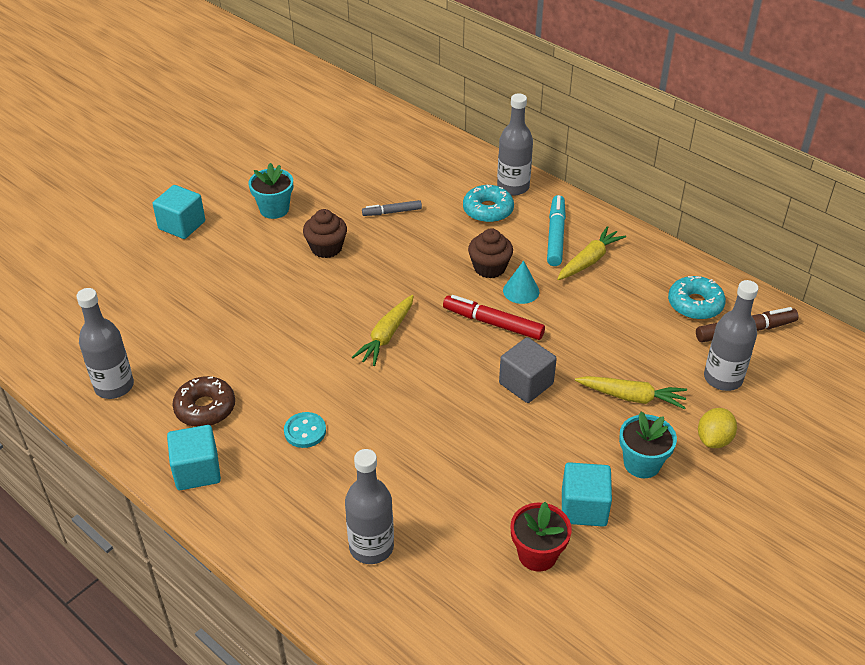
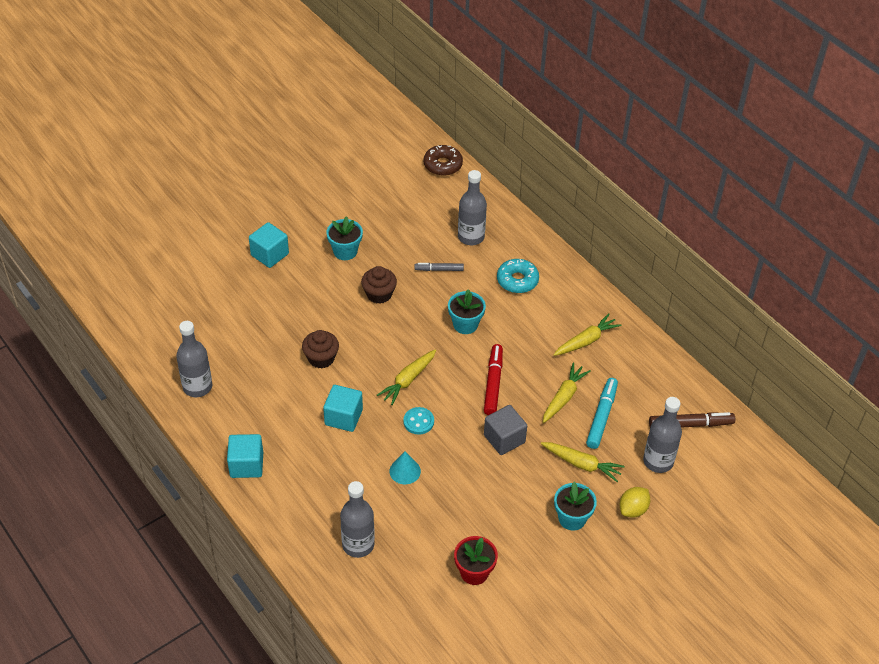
camera: 10 degrees right, 5 degrees up
brown donut [172,376,235,427] -> brown donut moved to [423,145,463,176]
turquoise button [284,412,326,448] -> turquoise button moved to [403,407,434,434]
red marker [443,295,545,340] -> red marker turned 60 degrees clockwise [484,344,503,415]
brown cupcake [468,228,513,278] -> brown cupcake moved to [302,330,339,369]
grey bottle [497,93,533,196] -> grey bottle moved to [458,170,487,245]
turquoise cone [503,260,539,304] -> turquoise cone moved to [389,451,421,484]
turquoise marker [547,195,566,266] -> turquoise marker moved to [586,378,618,449]
turquoise cube [562,462,612,527] -> turquoise cube moved to [323,385,363,432]
turquoise donut [668,276,726,320] -> none
none -> turquoise flower pot [448,289,486,334]
none -> yellow carrot [542,363,591,423]

